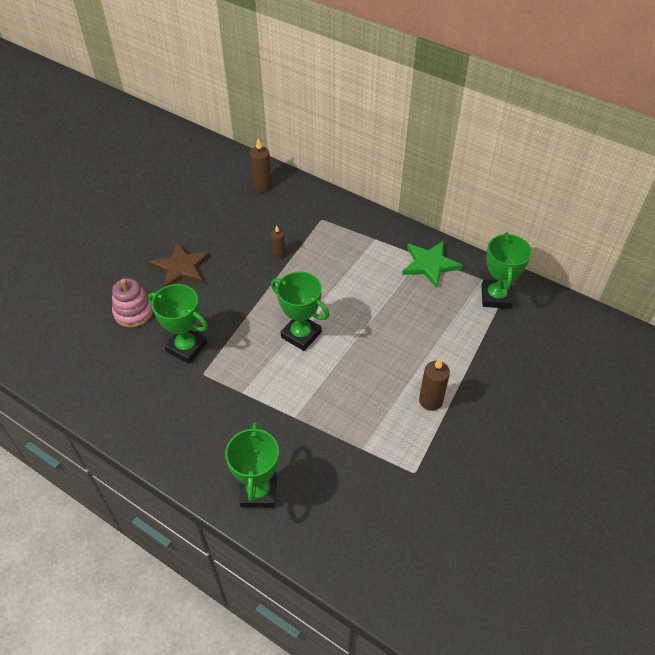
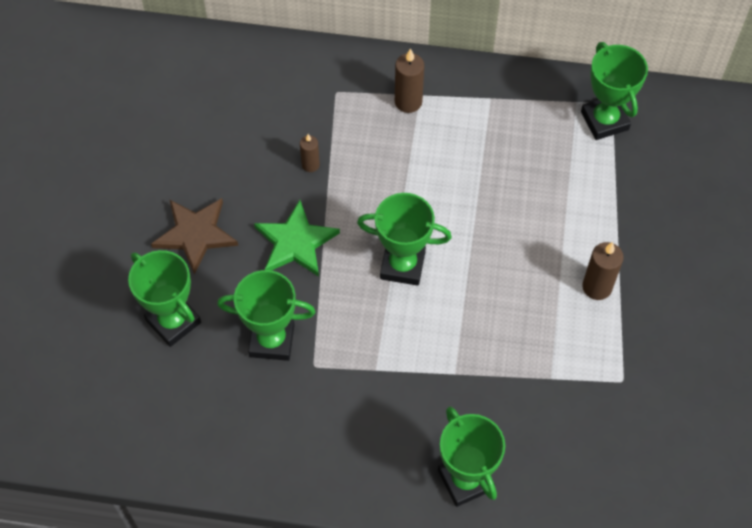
camera: 25 degrees left, 10 degrees up
pink stacking toy [112,278,153,328] -> green trophy [128,250,201,347]
brown candle [250,139,272,192] -> brown candle moved to [395,48,424,113]
green star [402,241,463,288] -> green star moved to [254,200,340,277]

